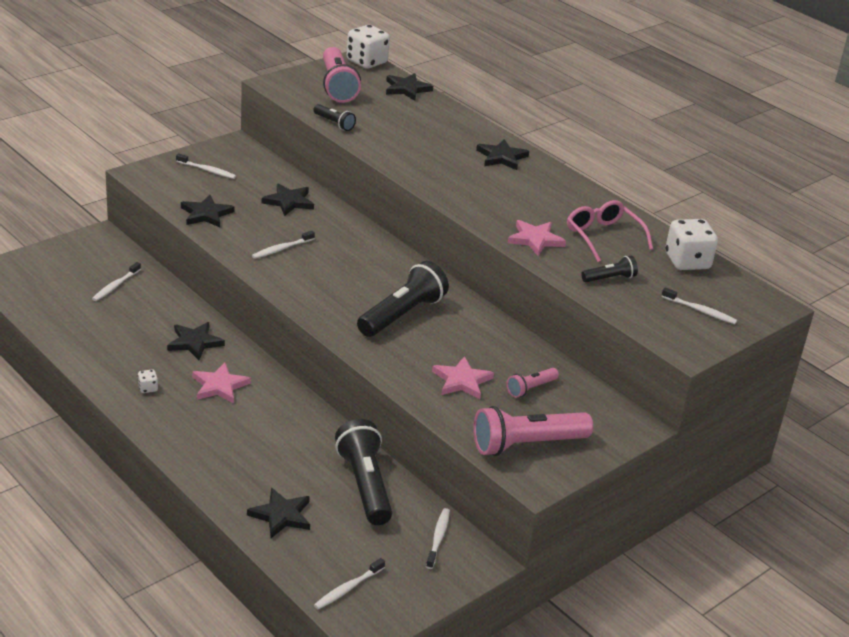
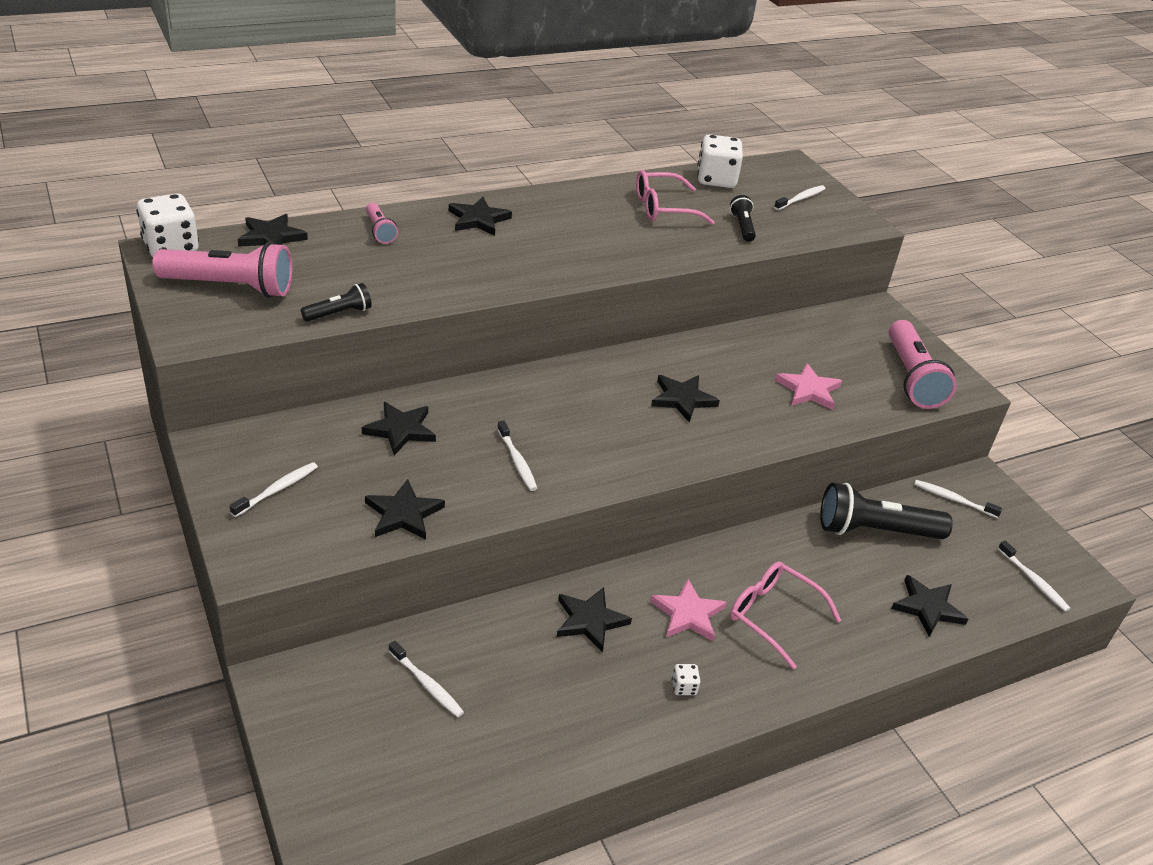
camera: 75 degrees left, 5 degrees up
black flashlight [357,261,449,337] -> black star [651,375,720,423]
pink flashlight [507,368,559,398] -> pink flashlight moved to [366,203,398,244]
pink star [508,220,566,256] -> none
none -> pink glasses [730,561,841,669]

